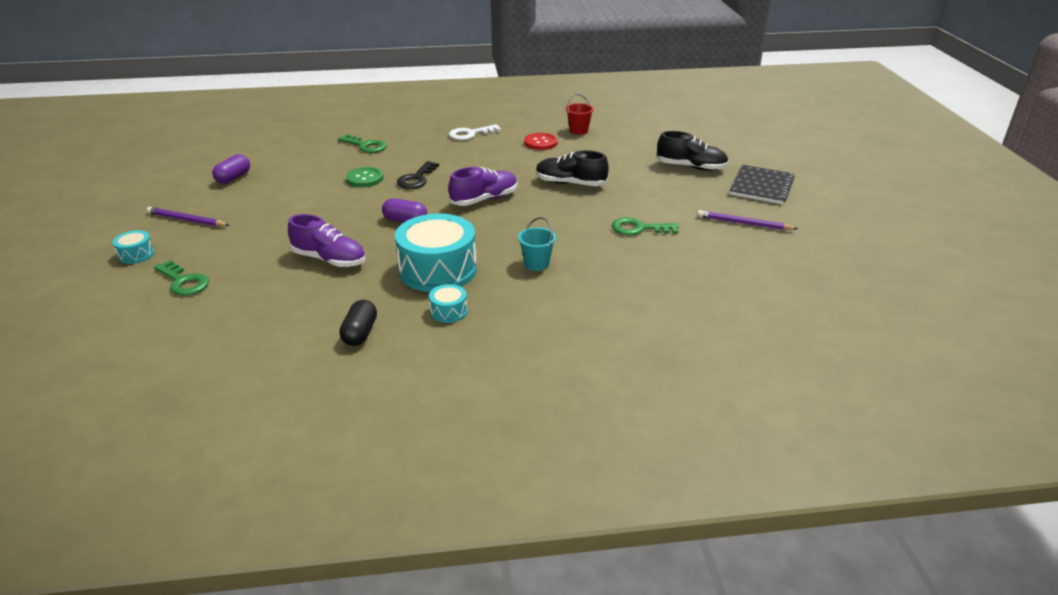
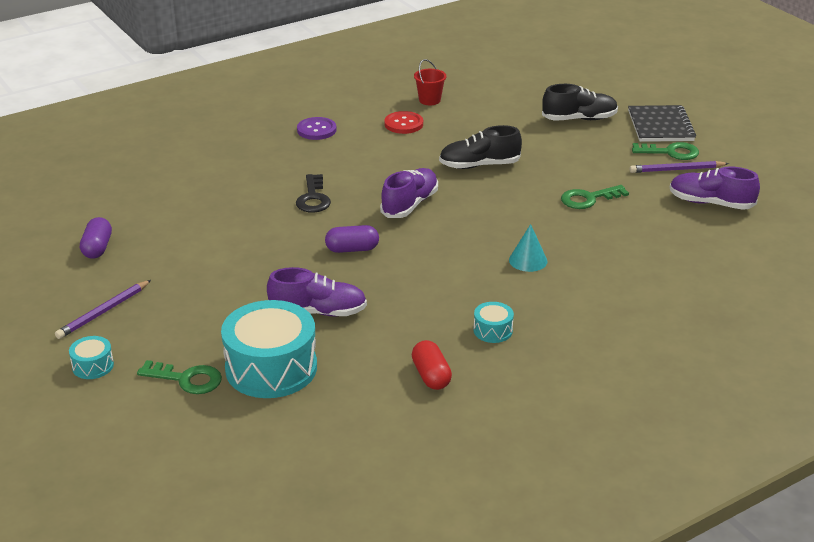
camera: 25 degrees left, 0 degrees up
purple pencil [146,207,230,227] -> purple pencil turned 45 degrees counterclockwise [55,280,151,339]
green key [338,134,387,153] -> green key moved to [632,142,699,160]
black capsule [339,300,377,346] -> red capsule [412,340,452,390]
green button [346,167,383,187] -> none
turquoise drum [395,214,477,292] -> turquoise drum moved to [221,300,317,398]
white key [449,124,501,140] -> purple button [297,117,337,140]
turquoise bucket [518,217,556,271] -> turquoise cone [509,224,548,272]
none -> purple shoe [670,167,760,210]

